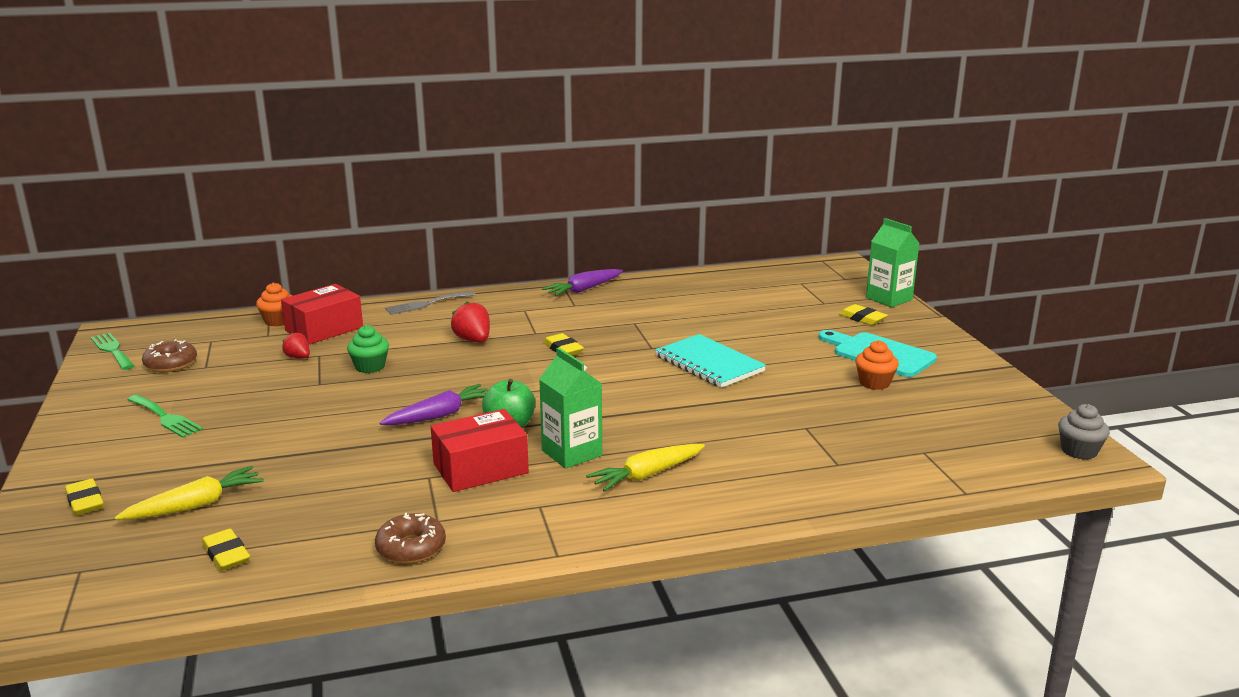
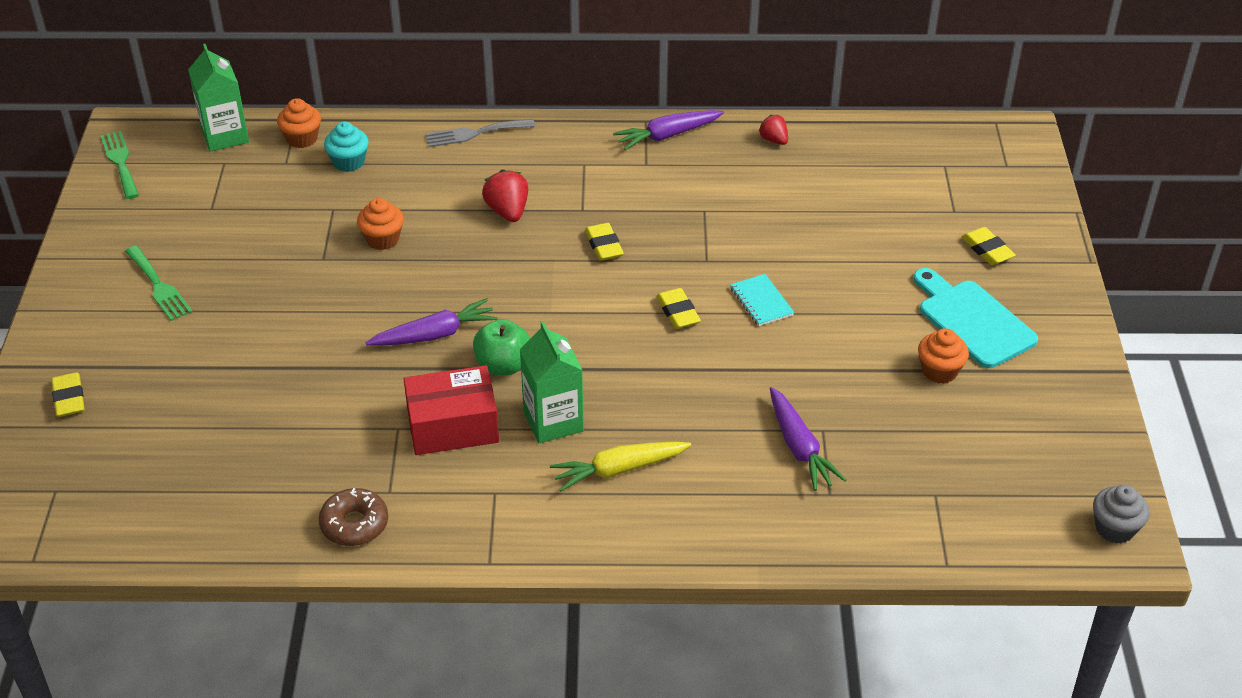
camera: 15 degrees right, 20 degrees up
yellow carrot [115,466,264,520] -> none
brown donut [142,339,197,372] -> none
yellow eraser [202,529,250,571] -> yellow eraser moved to [656,288,701,329]
red box [281,284,363,344] -> turquoise cupcake [324,122,369,172]
red strawberry [282,333,310,358] -> red strawberry moved to [759,115,788,145]
green cupcake [347,325,389,373] -> orange cupcake [357,198,404,250]
turquoise notebook [655,334,766,388] -> turquoise notebook [730,274,794,326], size x0.55
green carton [866,218,920,307] -> green carton moved to [188,44,249,152]
none -> purple carrot [770,387,846,491]

